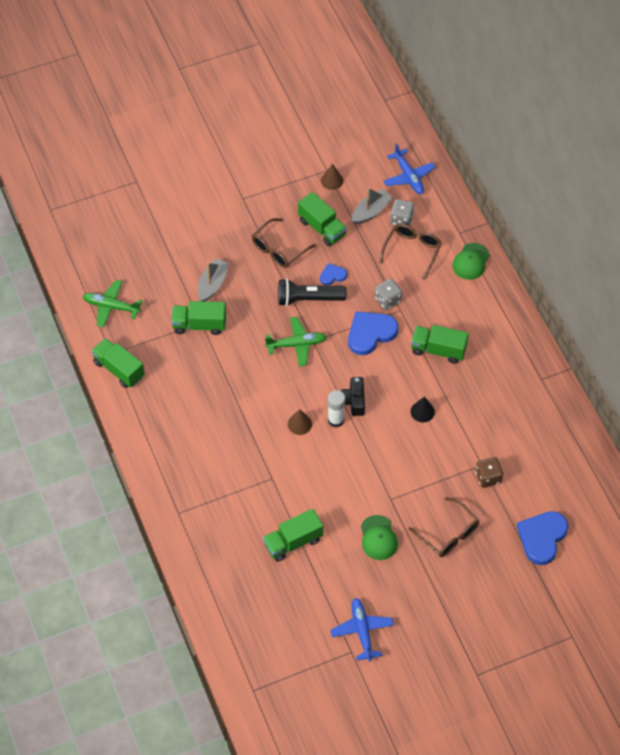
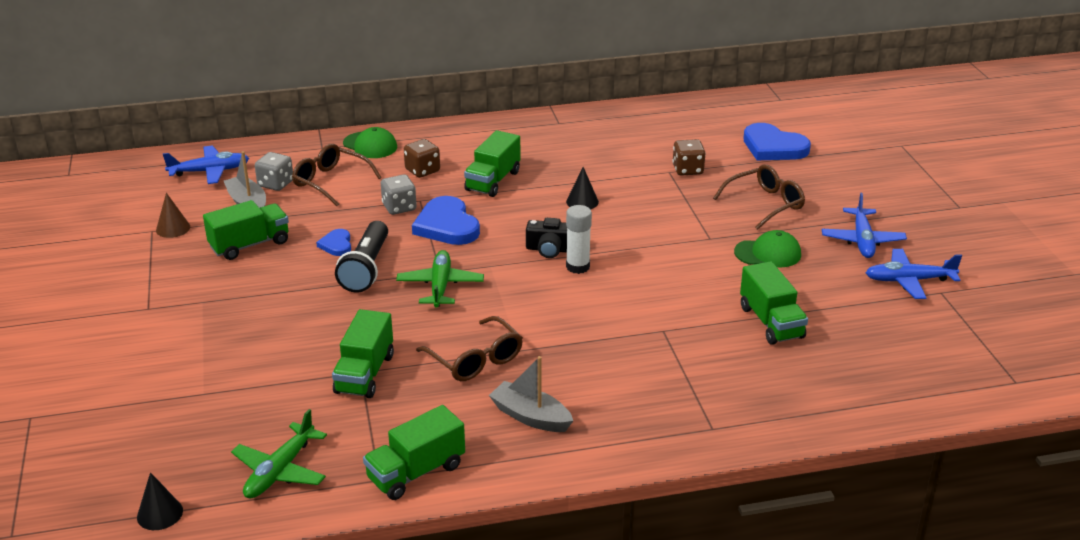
camera: 80 degrees left, 25 degrees down
grey boat [198,258,229,301] -> grey boat moved to [489,356,573,432]
brown glasses [252,218,316,268] -> brown glasses moved to [416,316,523,381]
brown cone [288,409,312,435] -> none
none -> black cone [137,472,183,530]
none -> brown dice [404,139,440,178]
none -> blue plane [822,193,907,258]

